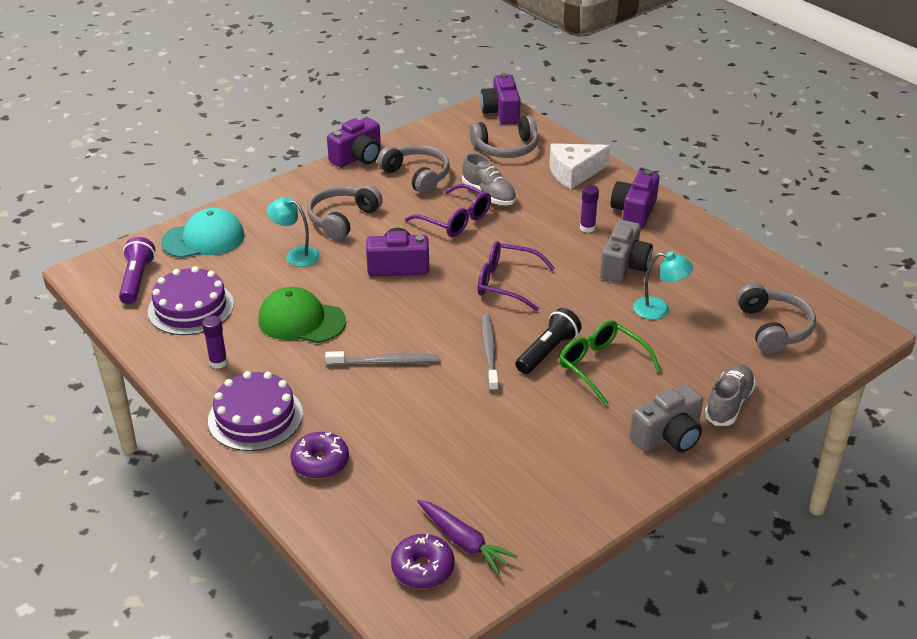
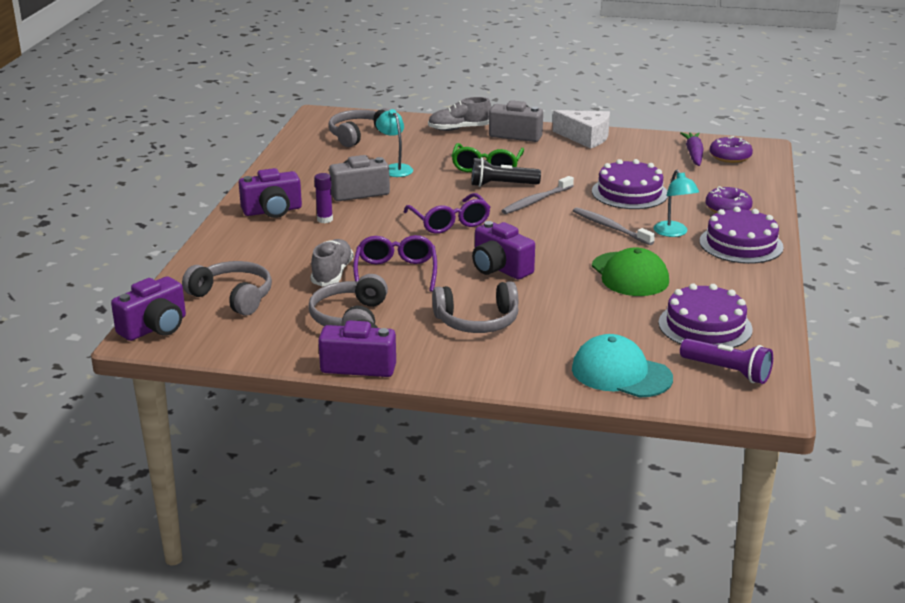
camera: 130 degrees left, 10 degrees down
purple flashlight [119,237,155,304] -> purple flashlight turned 105 degrees counterclockwise [680,338,773,384]
purple glue stick [202,316,228,369] -> none
turquoise lamp [267,197,320,267] -> turquoise lamp moved to [654,170,699,237]
white cheese [549,144,610,189] -> white cheese moved to [553,110,610,149]
none -> purple cake [592,159,668,209]

